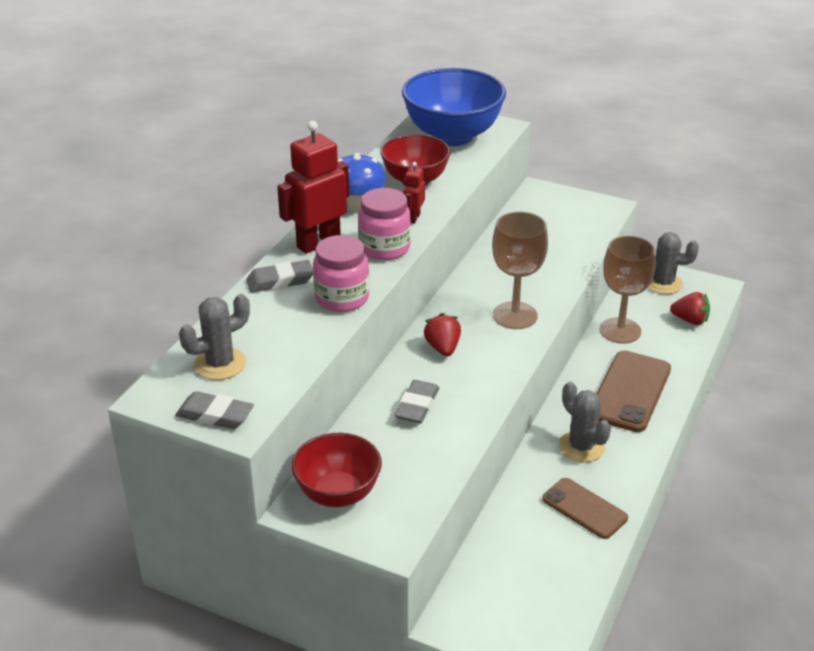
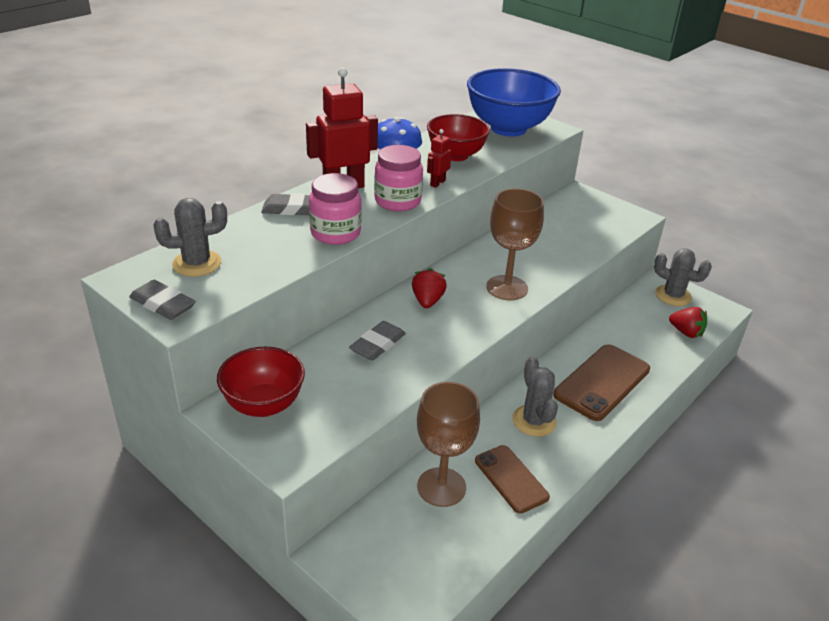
camera: 15 degrees right, 0 degrees up
brown goblet [600,236,656,344] -> brown goblet moved to [417,382,480,507]

